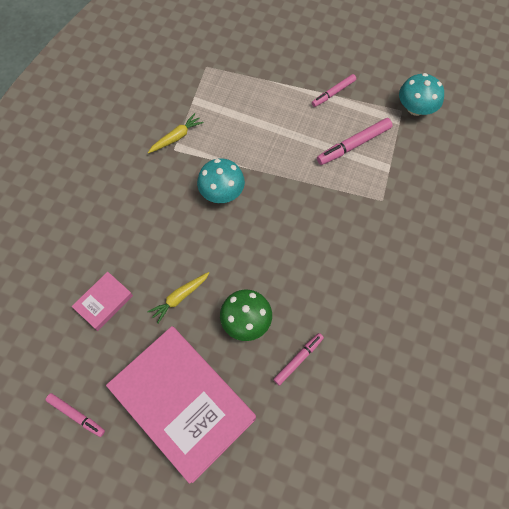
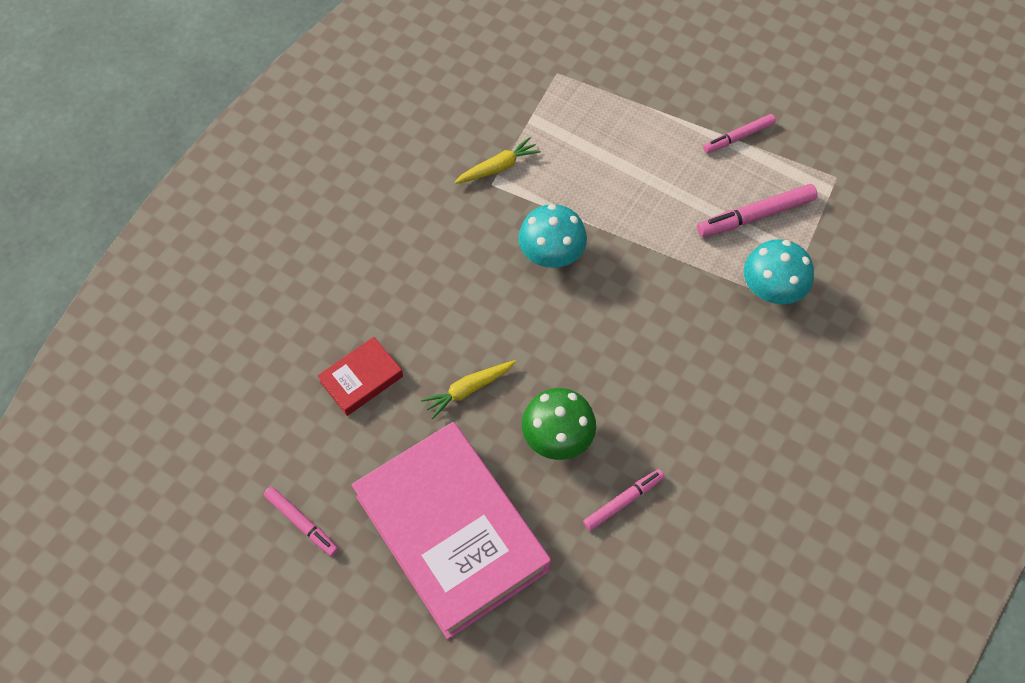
camera: 10 degrees right, 5 degrees down
pink book [72,272,133,331] -> red book [318,337,403,416]
turquoise mushroom [399,73,444,116] -> turquoise mushroom moved to [744,239,814,304]

